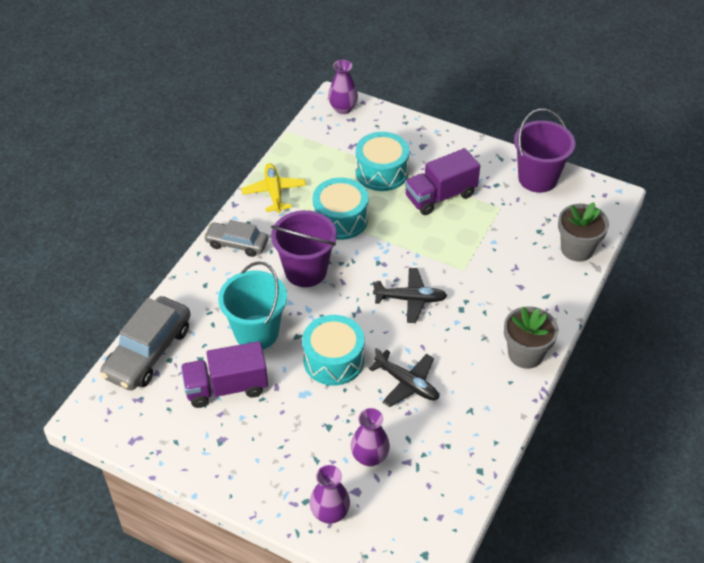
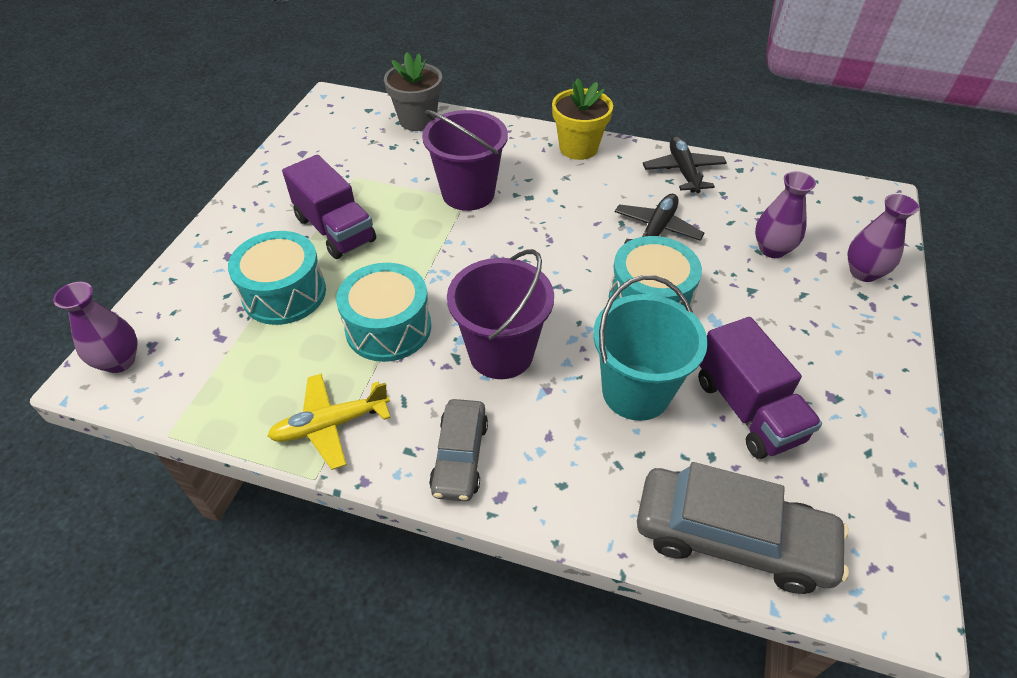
camera: 100 degrees left, 0 degrees up
black plane [373,268,447,323] -> black plane moved to [643,136,727,193]
grey flower pot [504,306,558,369] -> yellow flower pot [552,78,613,160]
purple bucket [514,109,575,193] -> purple bucket moved to [422,110,508,211]

